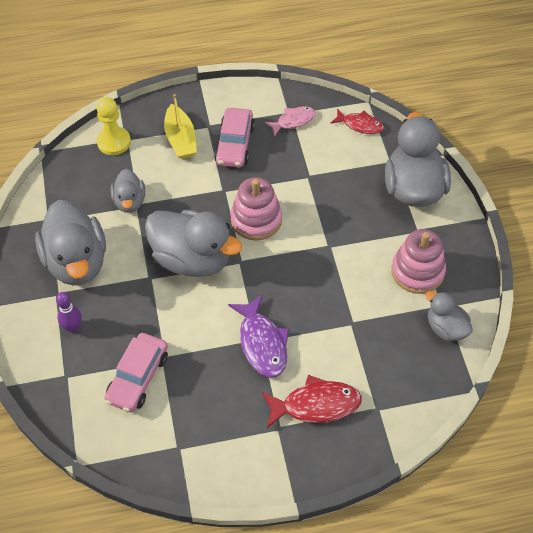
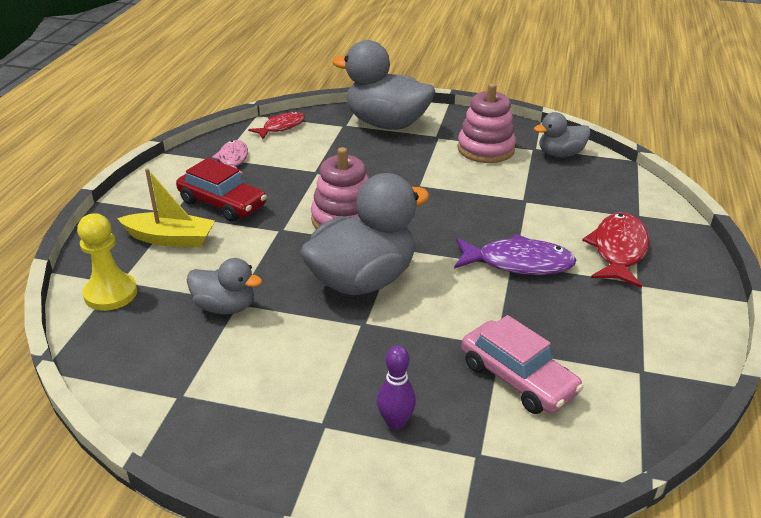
camera: 65 degrees left, 20 degrees down
grey duck [35,200,106,285] -> none
pink car [214,108,255,167] -> red car [176,158,267,222]

